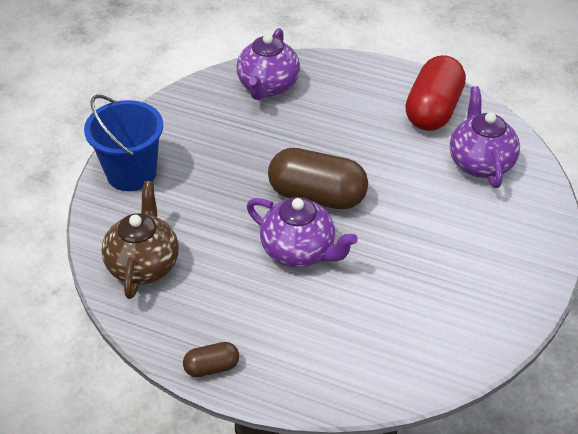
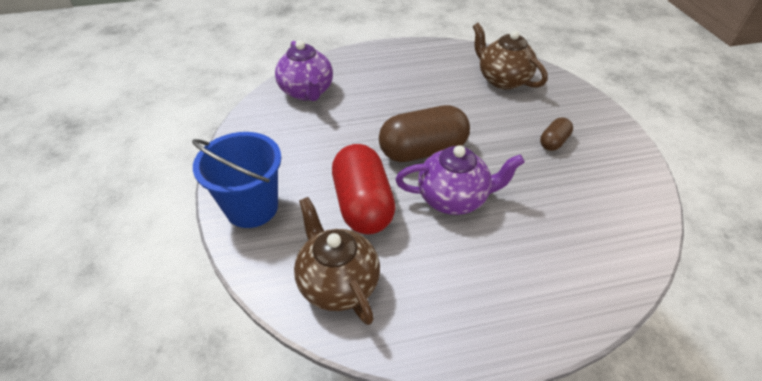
camera: 35 degrees left, 0 degrees up
brown capsule [183,342,239,377] -> brown capsule moved to [540,118,573,151]
red capsule [405,55,466,131] -> red capsule moved to [332,144,396,234]
purple teapot [450,86,520,188] -> brown teapot [473,23,548,90]

